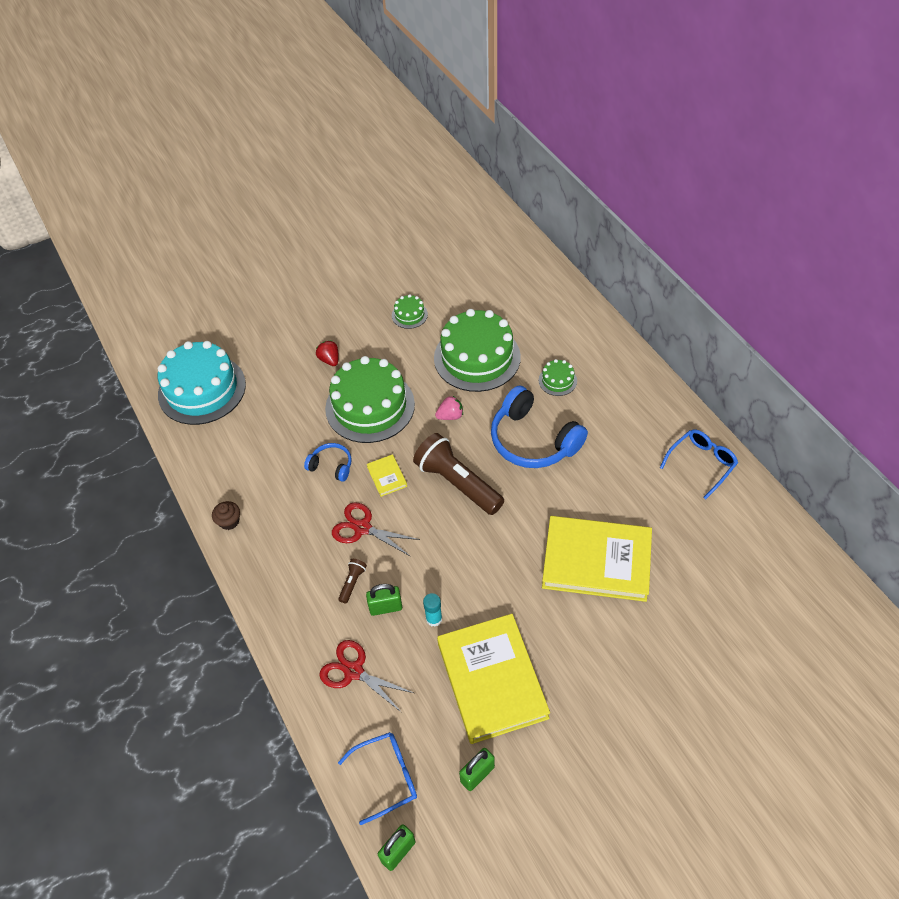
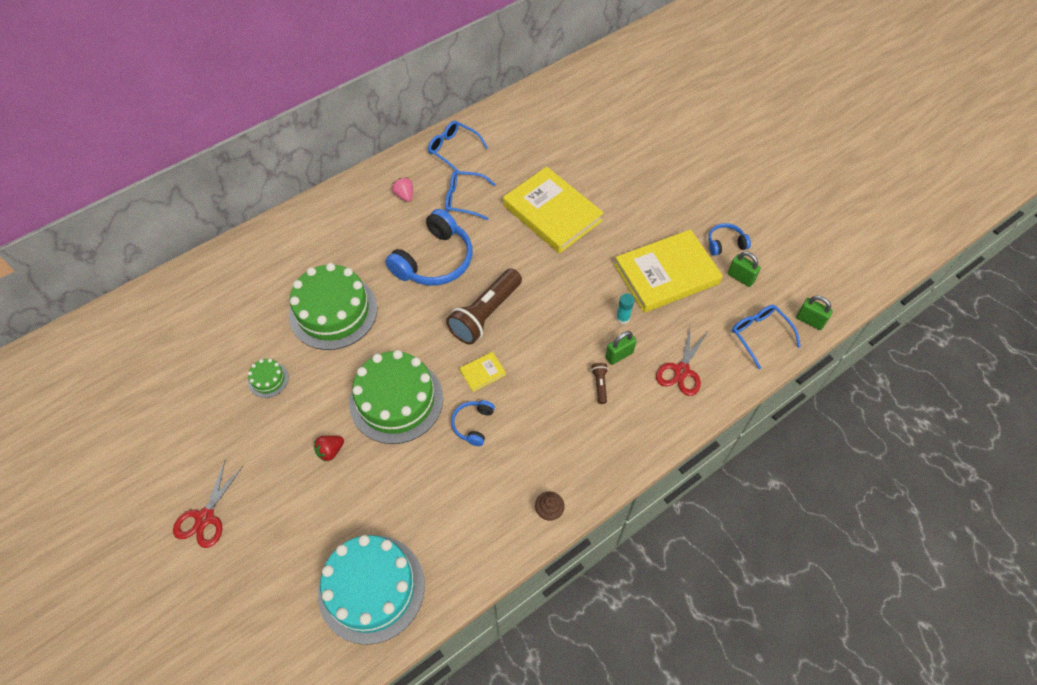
camera: 100 degrees left, 5 degrees up
red scissors [332,502,420,557] -> red scissors moved to [173,461,244,548]
brown flashlight [338,559,367,603] -> brown flashlight turned 75 degrees clockwise [591,363,608,404]
green padlock [366,584,402,616] -> green padlock turned 75 degrees clockwise [605,331,637,365]
pink strawberry [435,396,463,420] -> pink strawberry moved to [392,177,413,202]
green cake [539,359,577,396] -> none
yellow book [542,516,652,602] -> yellow book turned 45 degrees counterclockwise [503,167,604,253]
none -> blue glasses [445,171,496,220]
none -> blue headphones [708,223,751,256]

